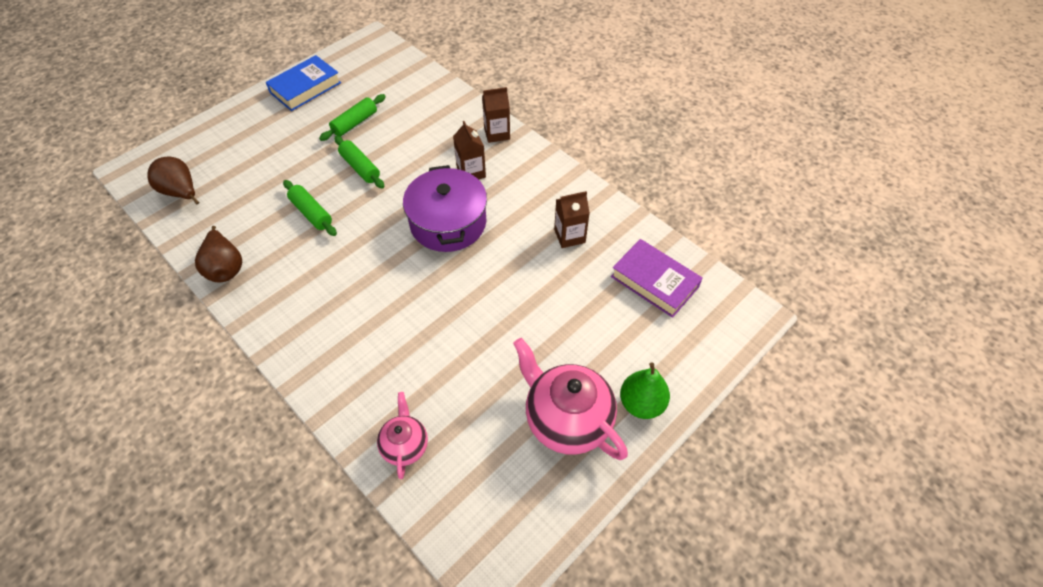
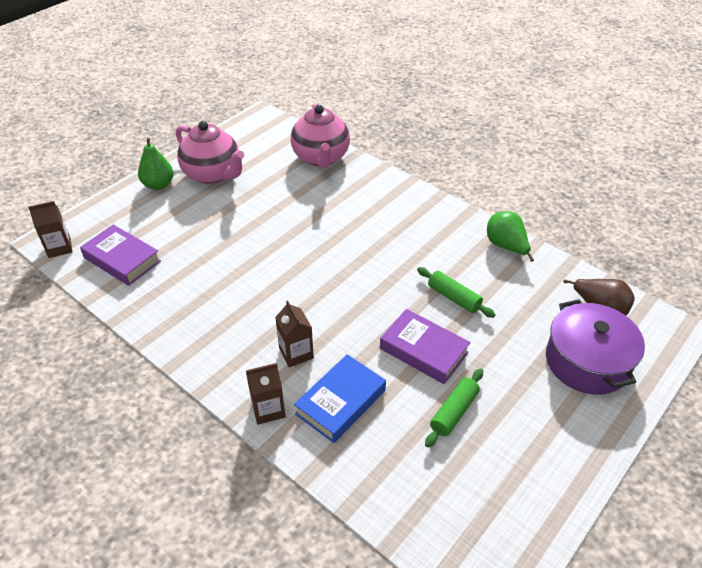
camera: 175 degrees right, 10 degrees down
brown pear [195,226,242,282] -> green pear [487,211,534,262]
blue book [266,55,341,111] -> blue book moved to [294,354,386,443]
green rolling pin [334,136,385,189] -> purple book [380,309,471,384]
pink teapot [377,392,428,479] -> pink teapot [291,103,350,168], size x1.82
purple pot [403,165,487,252] -> purple pot moved to [546,299,645,395]
brown carton [554,191,590,248] -> brown carton moved to [28,201,72,258]

